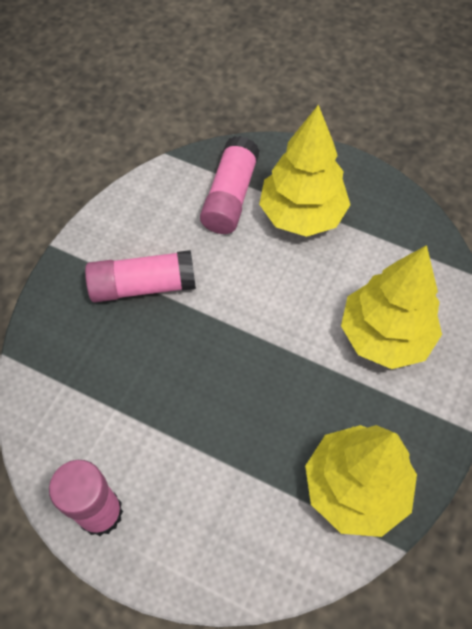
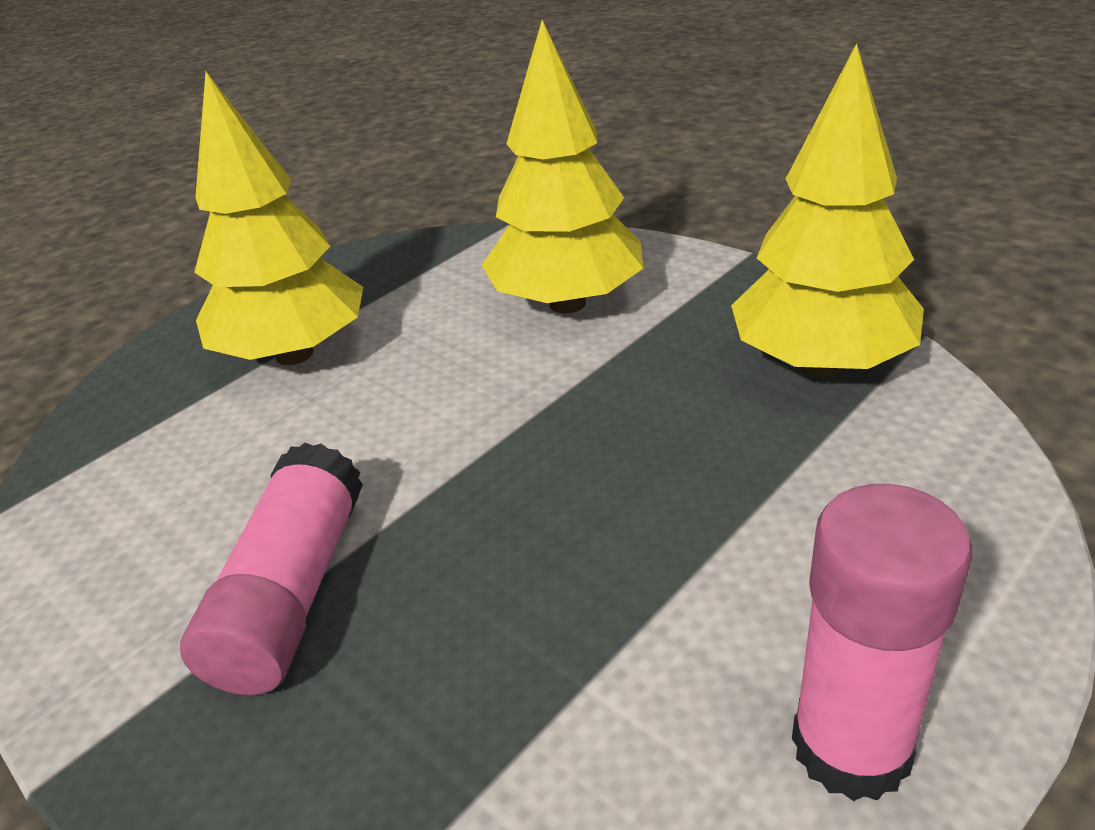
camera: 70 degrees left, 25 degrees down
pink glue stick [200,136,260,234] -> none

